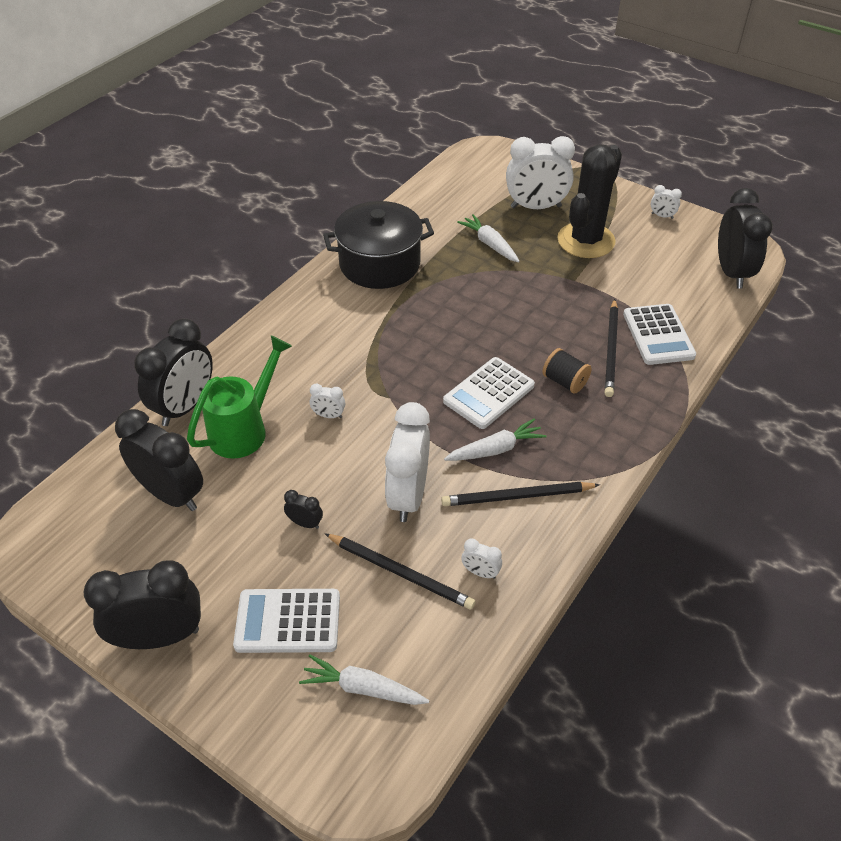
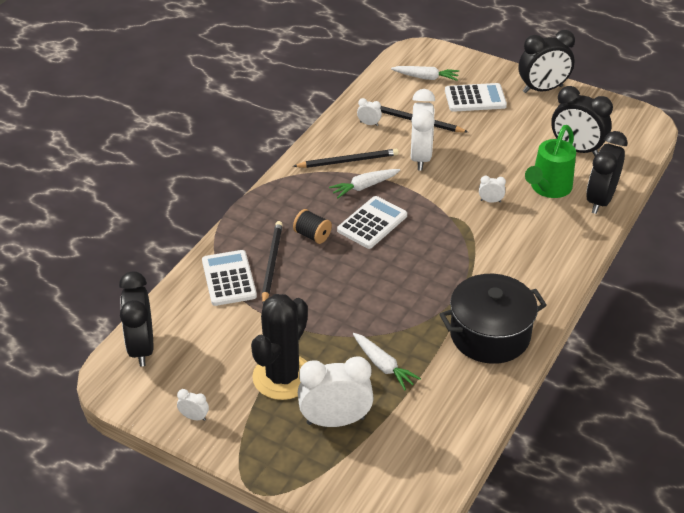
camera: 175 degrees right, 5 degrees down
black clock [284,490,323,529] -> none

